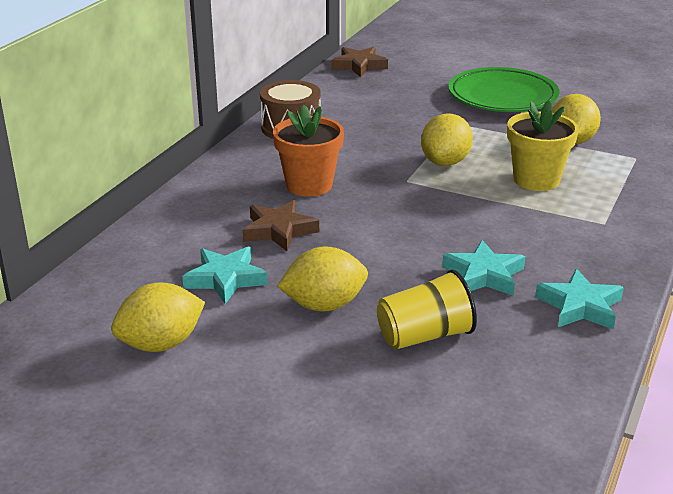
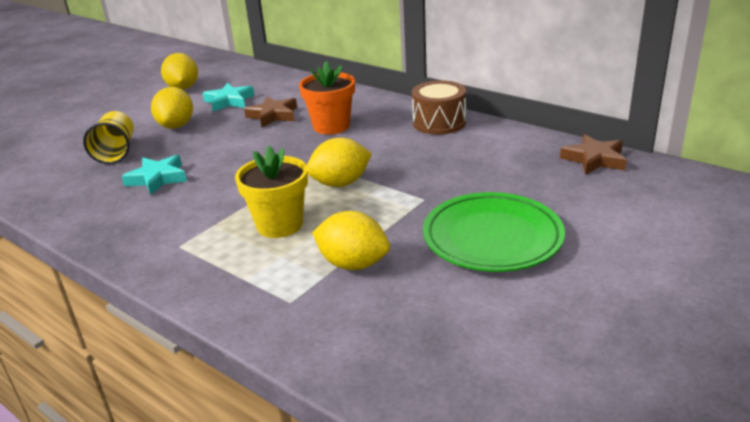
camera: 105 degrees right, 0 degrees up
yellow lemon [421,114,473,166] -> yellow lemon turned 60 degrees counterclockwise [307,138,372,187]
turquoise star [535,269,624,330] -> none

